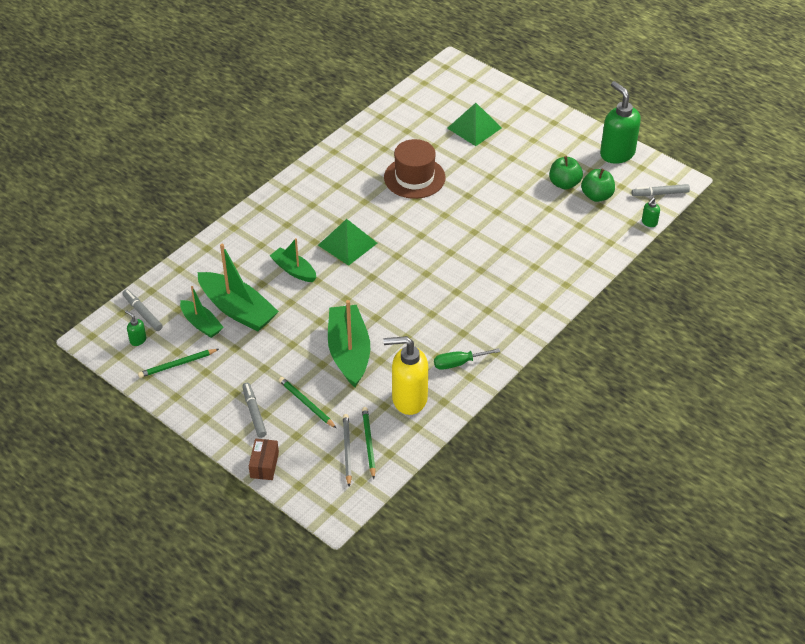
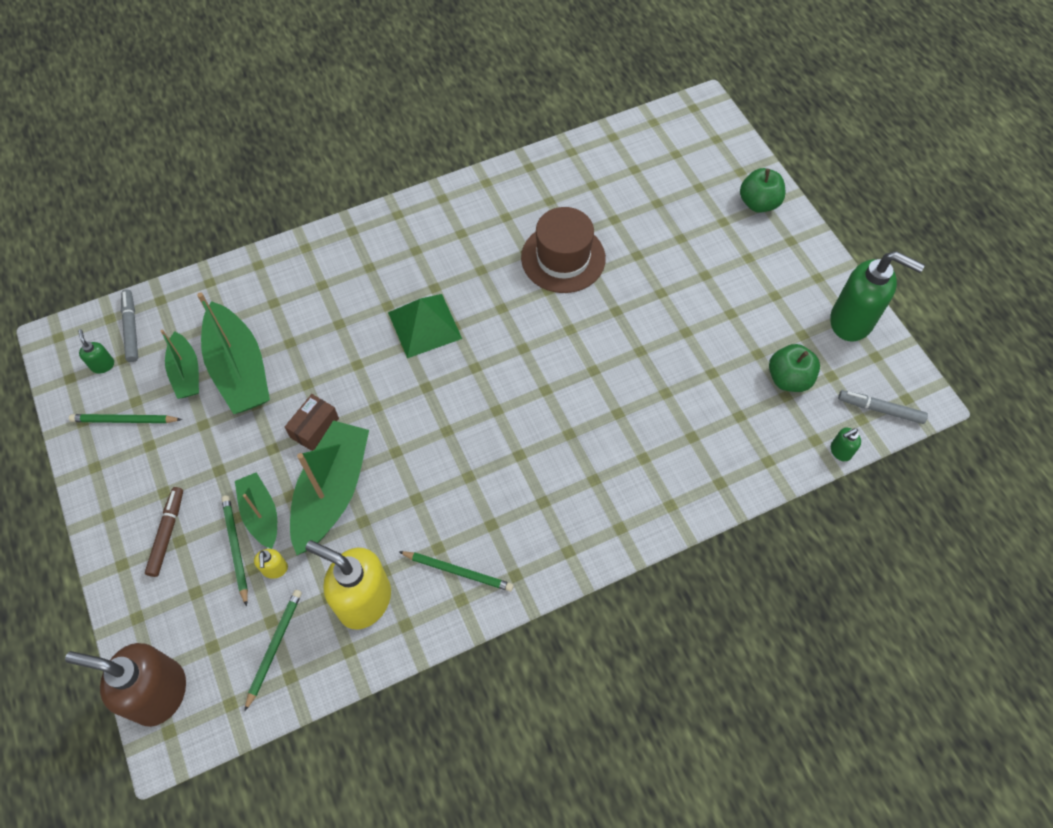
camera: 25 degrees right, 15 degrees up
grey marker [242,383,267,438] -> brown marker [145,487,183,577]
brown box [249,439,279,480] -> brown box moved to [285,394,339,451]
green boat [270,238,317,282] -> green boat moved to [235,472,277,549]
grey pencil [343,414,352,487] -> none
green screwdriver [434,348,500,370] -> green pencil [399,551,514,592]
green pyramid [447,103,502,146] -> none
green apple [549,156,583,190] -> green apple moved to [740,168,785,213]
green soap dispenser [600,81,641,164] -> green soap dispenser turned 120 degrees clockwise [830,251,925,341]
none -> brown soap dispenser [65,643,186,727]
none -> yellow soap dispenser [254,549,288,579]

